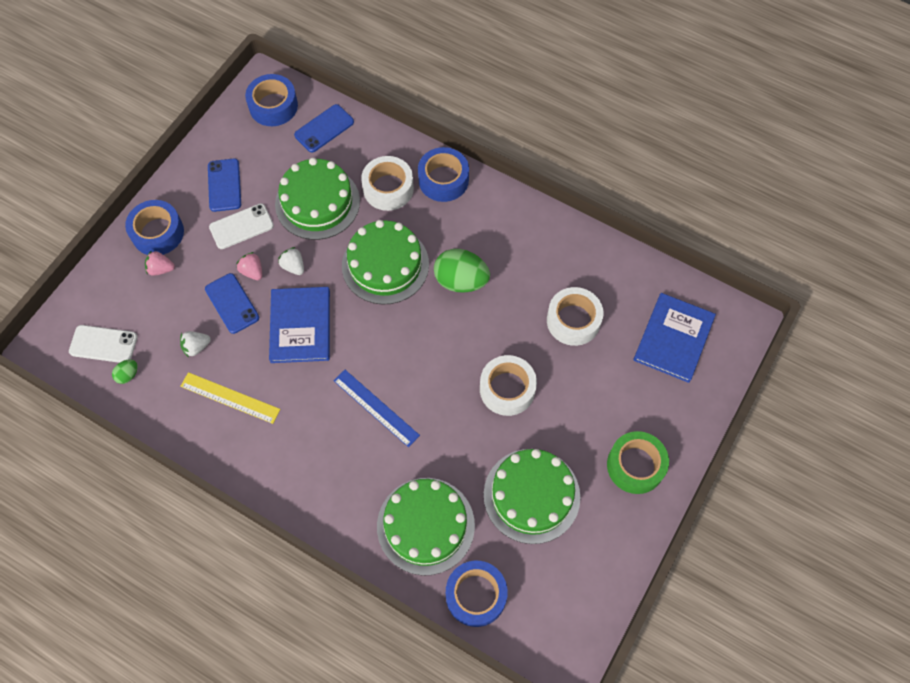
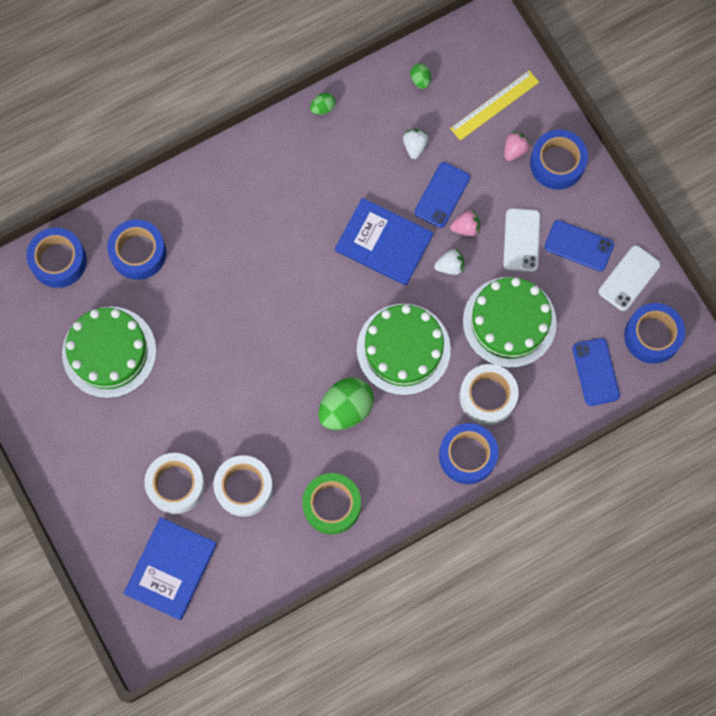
camera: 120 degrees right, 10 degrees up
white phone [69,325,138,363] -> white phone moved to [599,245,661,311]
yellow ruler [180,372,280,424] -> yellow ruler moved to [450,71,539,140]
blue phone [205,273,259,334] -> blue phone turned 60 degrees counterclockwise [415,162,470,228]
blue ruler [334,370,420,447] -> none
green cake [377,478,475,576] -> blue tape [107,219,166,280]
white tape [480,355,537,416] -> white tape moved to [144,453,205,514]
green tape [607,431,669,494] -> green tape moved to [302,473,361,534]
blue book [634,293,716,383] -> blue book turned 60 degrees clockwise [123,517,217,620]
none -> green egg [310,93,336,115]

